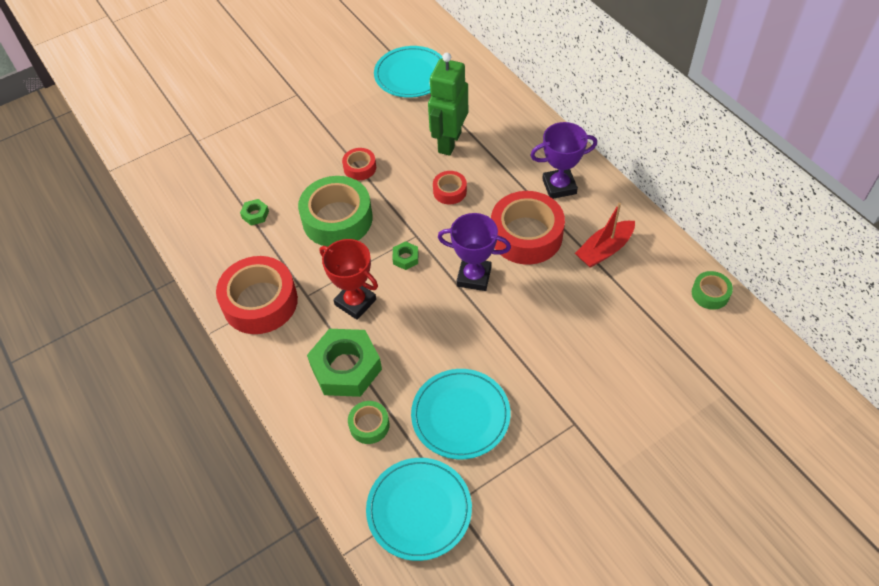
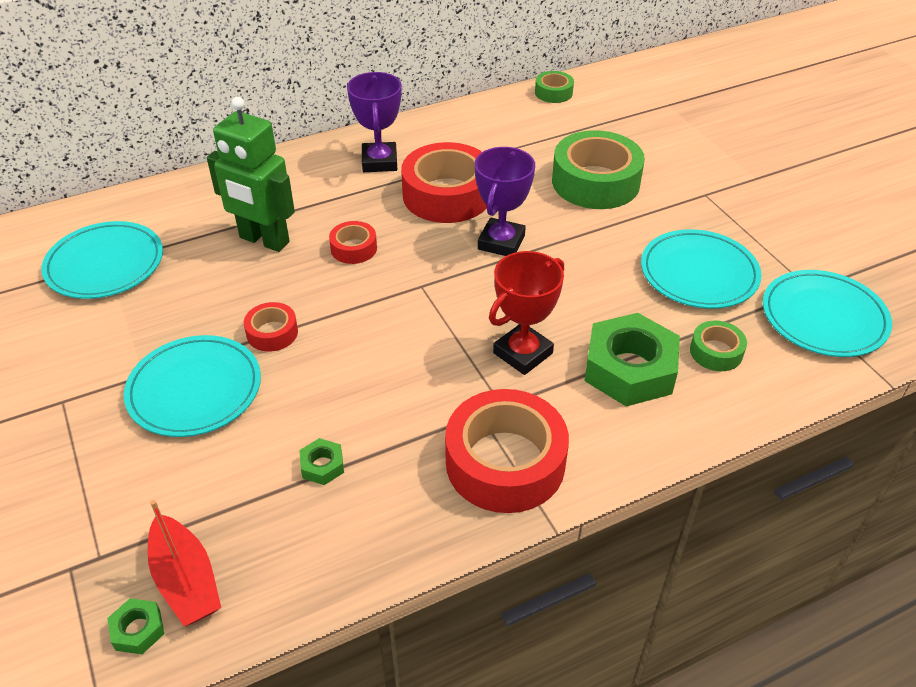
camera: 85 degrees left, 10 degrees down
green tape [298,176,373,247] -> green tape moved to [552,130,645,209]
green nut [392,241,418,270] -> green nut moved to [107,598,164,654]
red boat [575,203,635,268] -> red boat moved to [148,500,221,626]
none -> turquoise plate [124,335,261,437]

